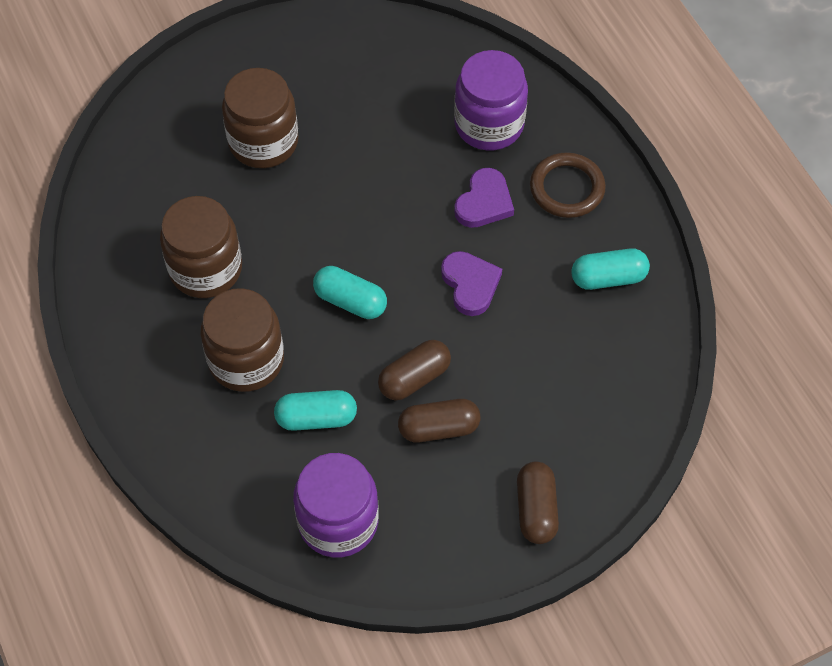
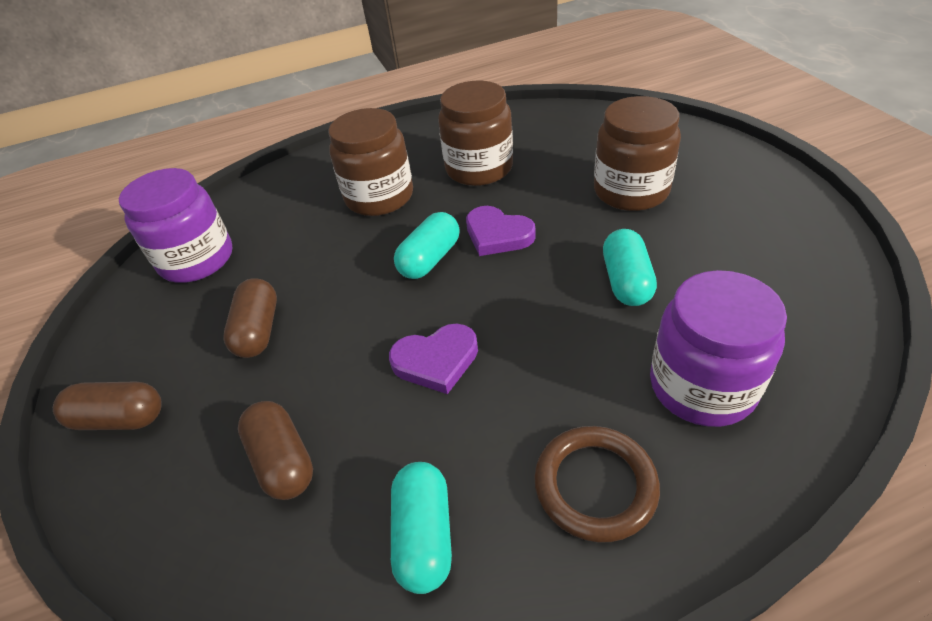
camera: 100 degrees right, 15 degrees down
turquoise capsule [274,390,357,431] -> turquoise capsule moved to [603,229,657,306]
brown capsule [378,340,451,400] -> brown capsule moved to [238,401,313,500]
purple heart [454,168,514,228] -> purple heart moved to [466,206,536,256]

